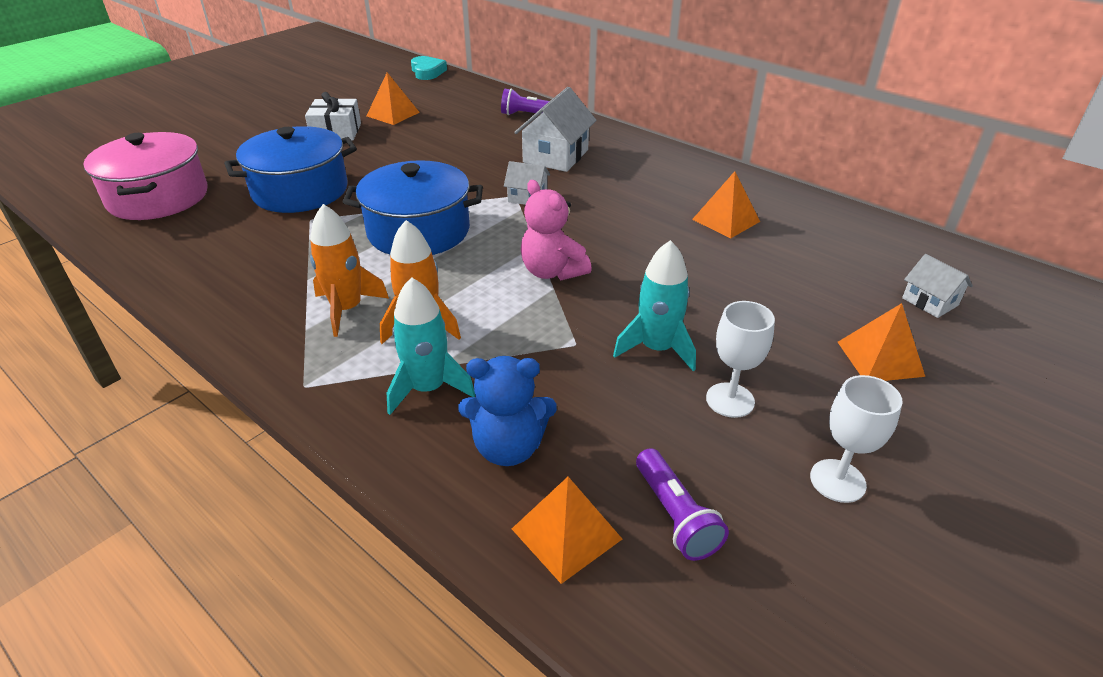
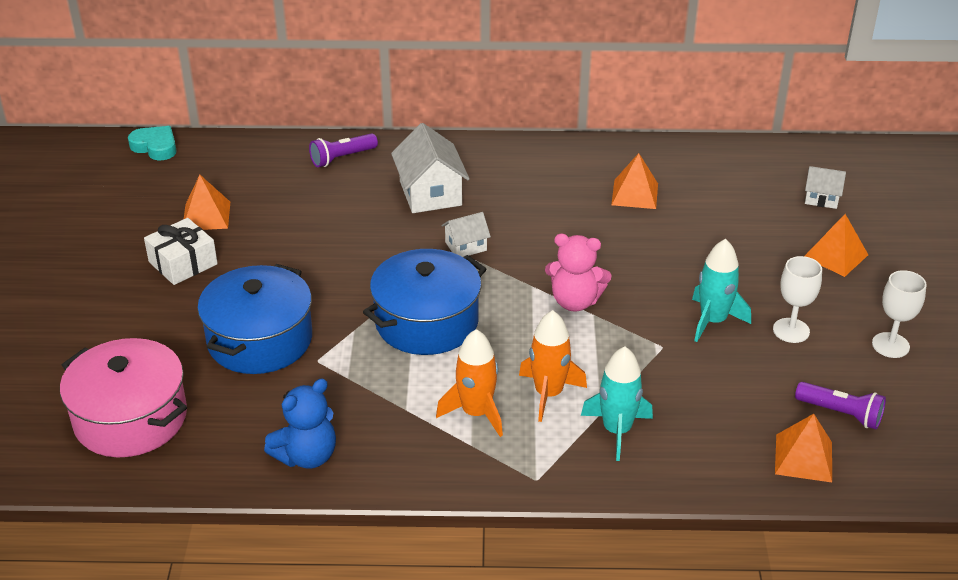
camera: 40 degrees left, 0 degrees up
blue teddy bear [458,356,557,466] -> blue teddy bear moved to [264,379,336,469]

